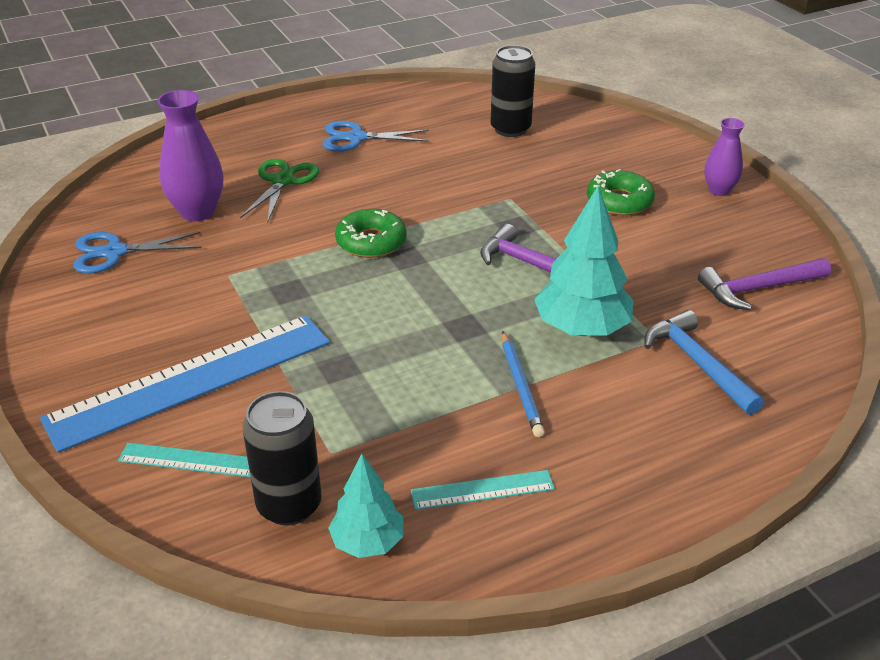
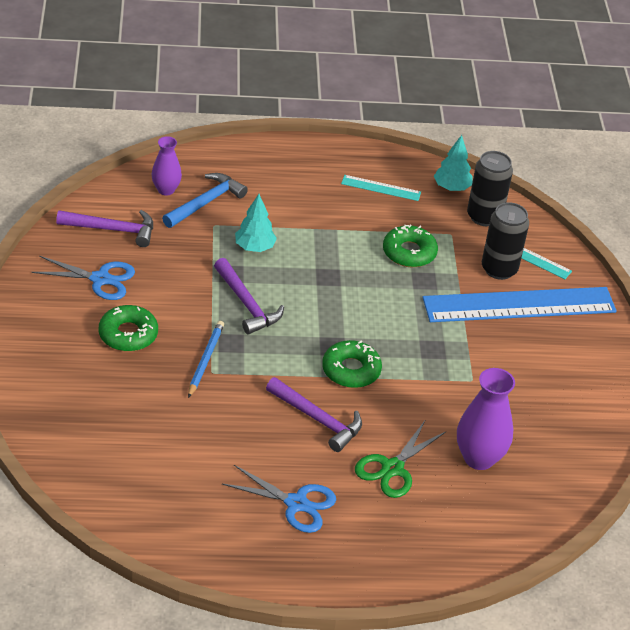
camera: 160 degrees left, 5 degrees up
blue scissors [73,232,201,274] -> blue scissors moved to [31,256,135,300]
black can [490,45,535,137] -> black can moved to [482,202,529,280]
blue pencil [502,331,545,437] -> blue pencil moved to [188,321,224,398]
turquoise tree [534,186,634,336] -> turquoise tree [235,194,277,252], size x0.61
blue hammer [644,310,764,415] -> blue hammer turned 135 degrees counterclockwise [162,173,248,228]
purple vase [704,118,745,196] -> purple vase moved to [151,136,182,195]
none -> purple hammer [266,377,362,452]
none -> green donut [383,225,438,267]

